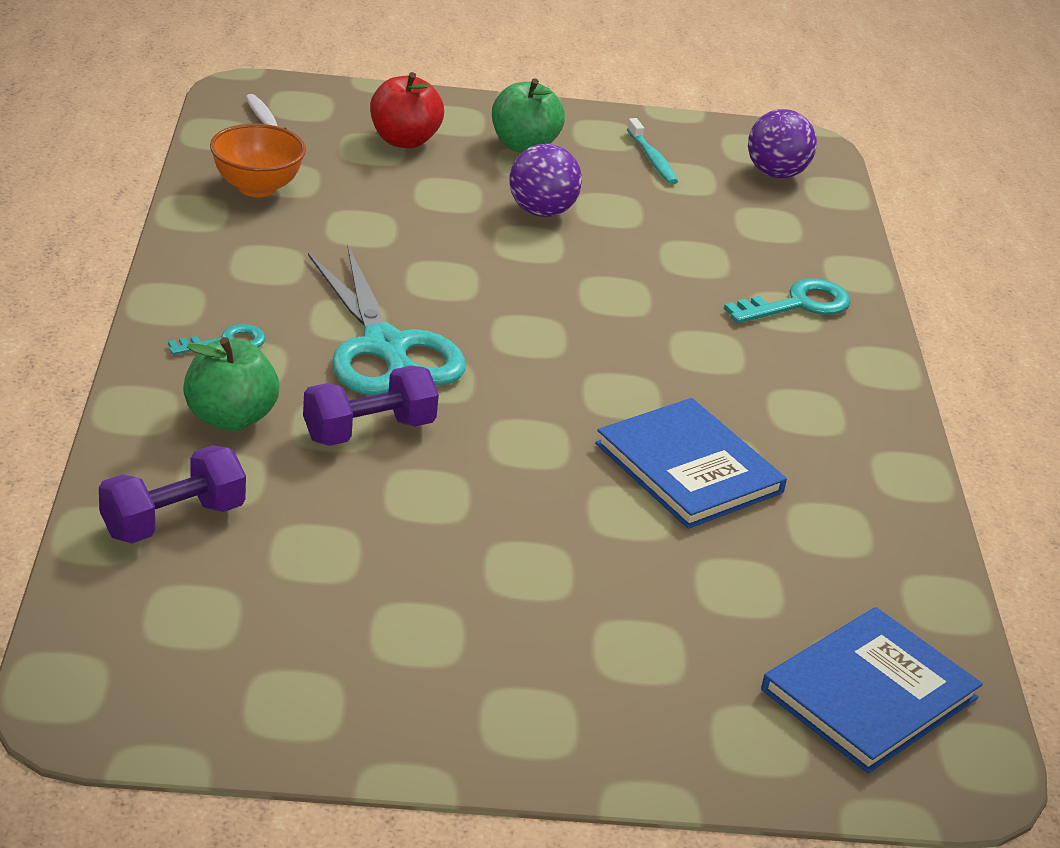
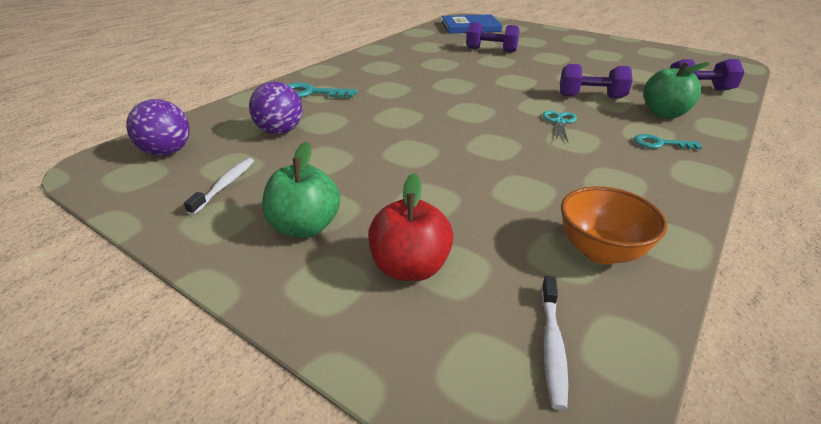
camera: 140 degrees left, 0 degrees up
turquoise scissors [308,246,466,395] -> turquoise scissors [543,111,577,142], size x0.43
purple ball [509,144,582,217] -> purple ball moved to [249,82,303,134]
blue book [595,398,787,529] -> none
turquoise toothbrush [627,118,678,184] -> white toothbrush [184,158,254,215]
none -> purple dumbbell [466,22,520,52]

